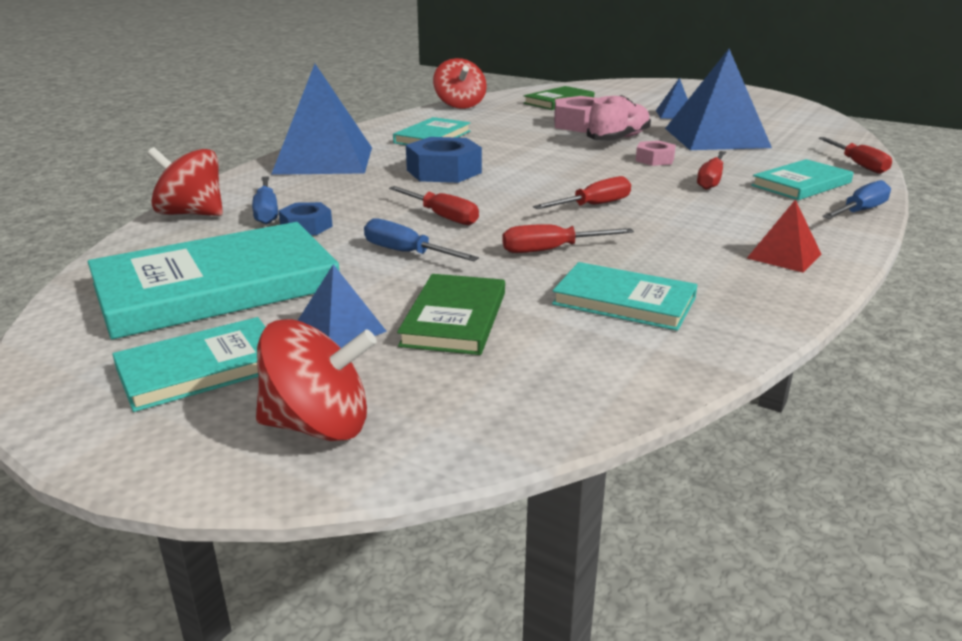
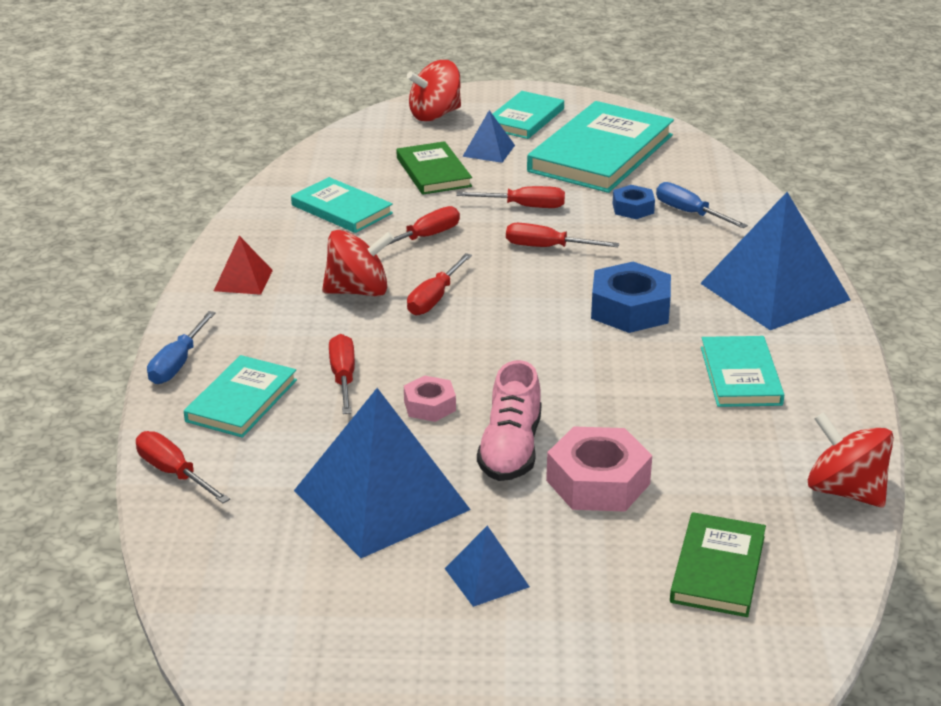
camera: 150 degrees right, 5 degrees up
red spinning top [147,147,223,216] -> red spinning top moved to [322,230,394,297]
blue screwdriver [364,218,479,261] -> red screwdriver [456,186,565,208]
turquoise book [552,262,697,331] -> turquoise book turned 45 degrees clockwise [291,177,393,233]

